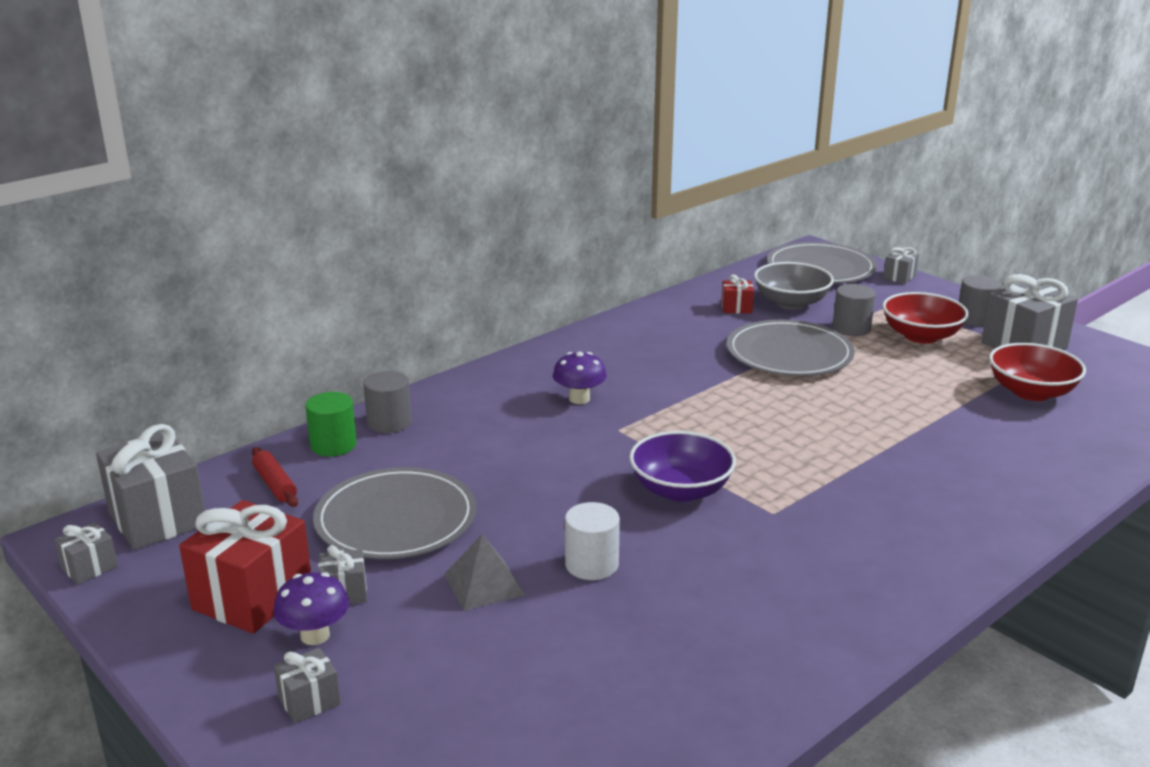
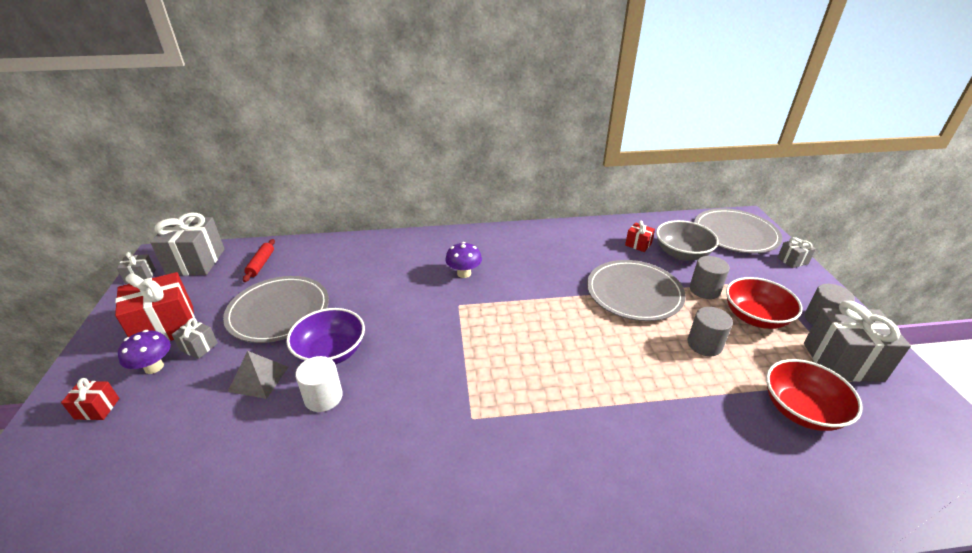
camera: 35 degrees right, 10 degrees up
grey gift [274,648,341,723] -> red gift [61,378,120,420]
green cylinder [305,392,357,456] -> none
grey cylinder [363,371,412,433] -> grey cylinder moved to [687,307,733,356]
purple bowl [629,431,736,502] -> purple bowl moved to [286,308,365,364]

